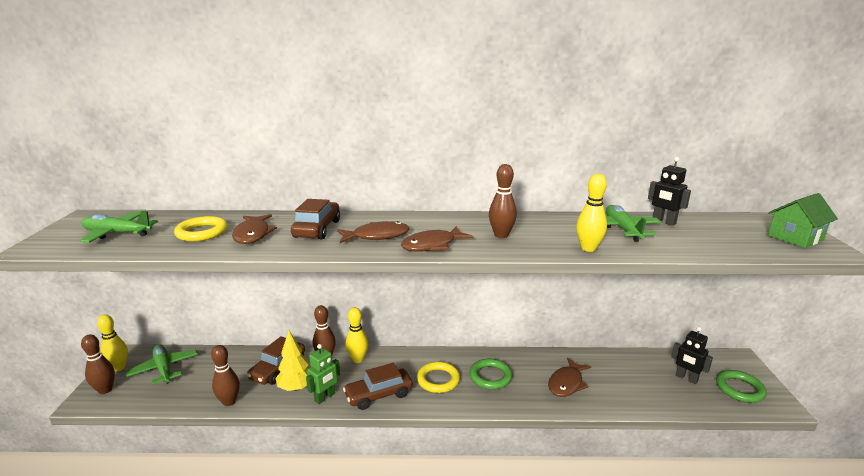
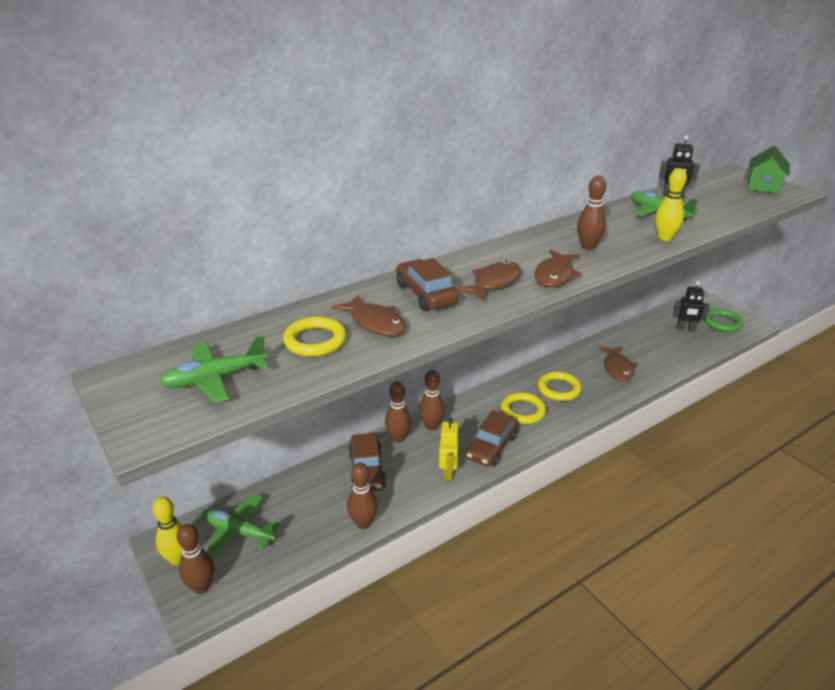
camera: 35 degrees left, 10 degrees up
yellow tree [275,331,309,391] -> none
green robot [306,344,340,404] -> yellow robot [439,418,460,481]
yellow bowling pin [345,307,368,363] -> brown bowling pin [419,370,445,430]
green ring [469,359,513,390] -> yellow ring [538,371,582,401]

